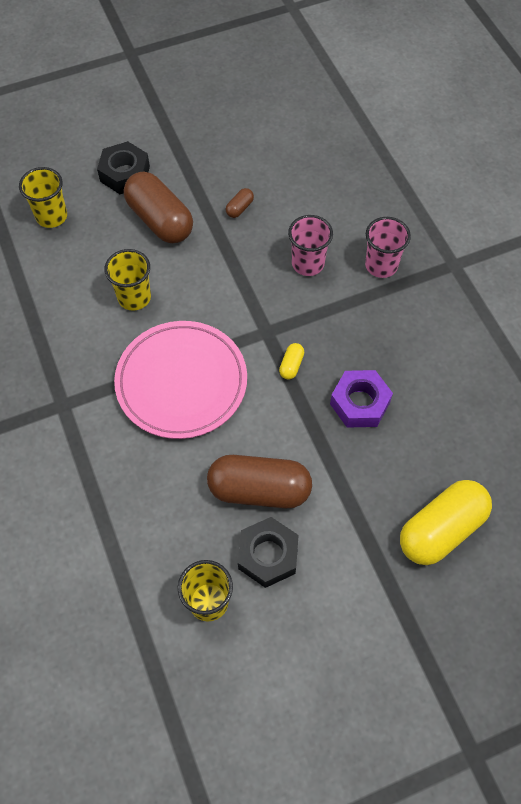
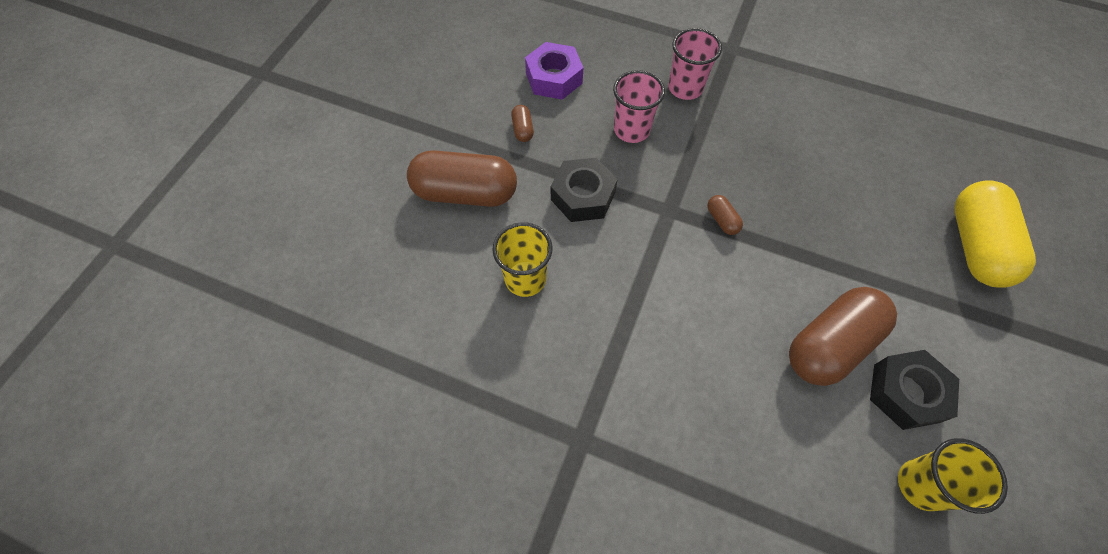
camera: 45 degrees left, 0 degrees up
yellow cup [19,167,67,228] -> none
black nut [97,141,150,194] -> black nut moved to [551,158,618,222]
pink plate [114,321,247,439] -> none
yellow capsule [279,343,304,380] -> brown capsule [707,195,743,235]
purple nut [330,370,393,428] -> purple nut moved to [525,42,583,100]

